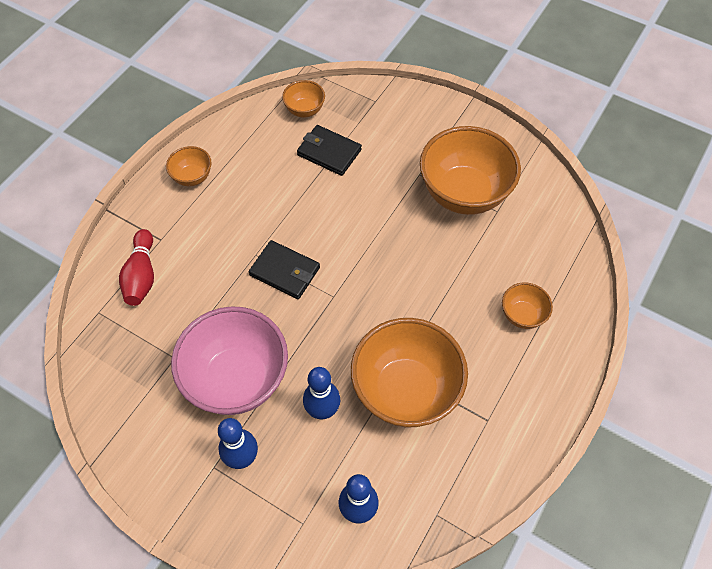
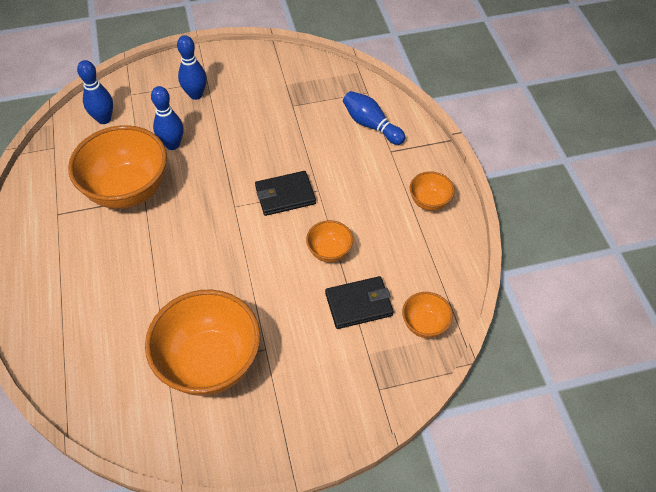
camera: 135 degrees right, 5 degrees down
red bowling pin [119,229,154,306] -> blue bowling pin [343,91,405,145]
pink bowl [171,306,288,415] -> none
orange bowl [502,282,553,329] -> orange bowl moved to [306,220,353,262]

